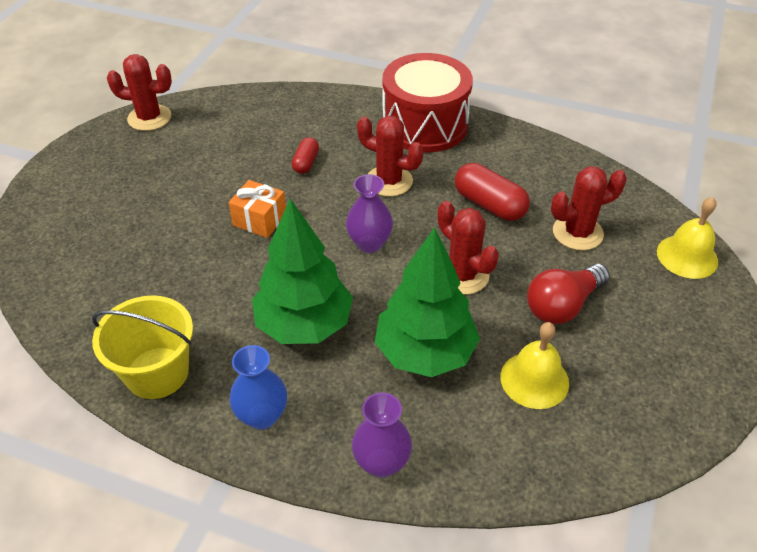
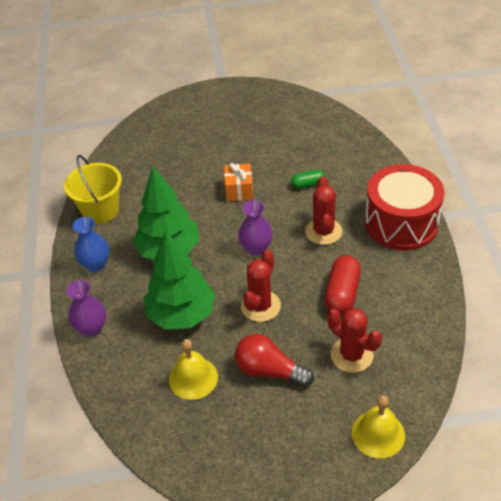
camera: 65 degrees right, 0 degrees up
red cactus [107,54,172,131] -> none
red capsule [292,137,319,174] -> green capsule [291,170,325,189]

